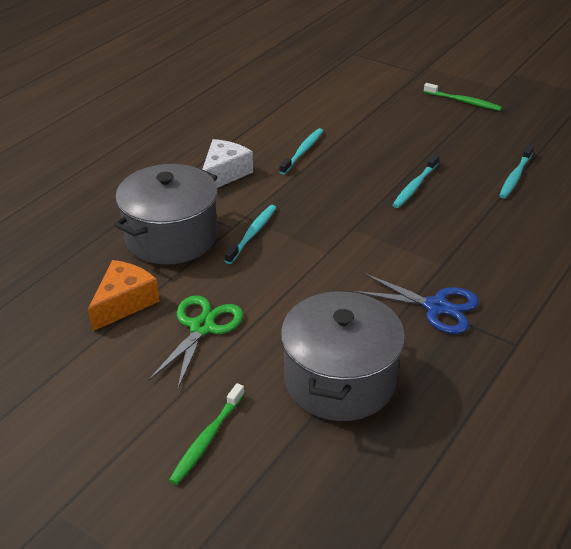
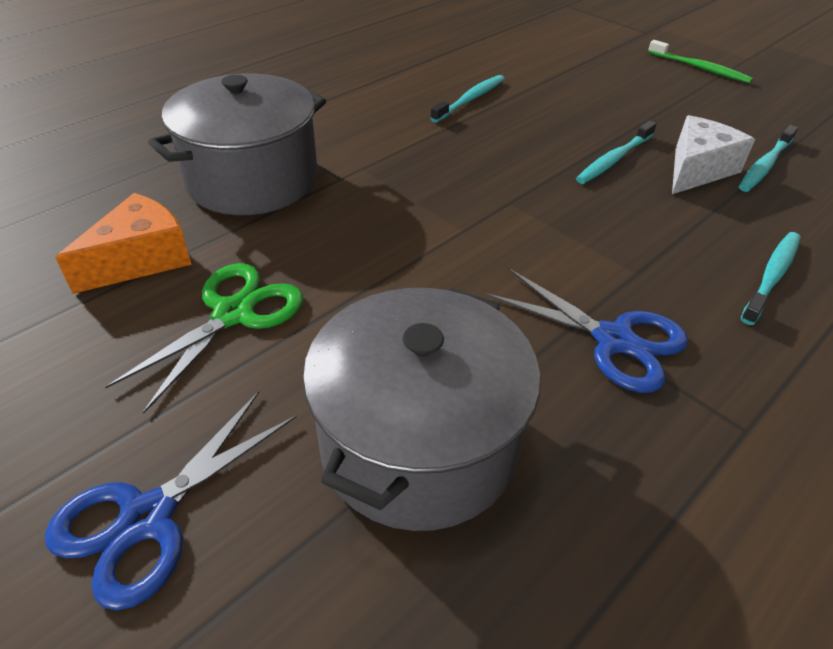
camera: 10 degrees right, 5 degrees up
green toothbrush [169,383,245,485] -> blue scissors [45,391,297,610]
white cheese [202,139,253,188] -> white cheese moved to [672,115,755,194]
turquoise toothbrush [224,205,277,264] -> turquoise toothbrush moved to [741,232,801,325]

